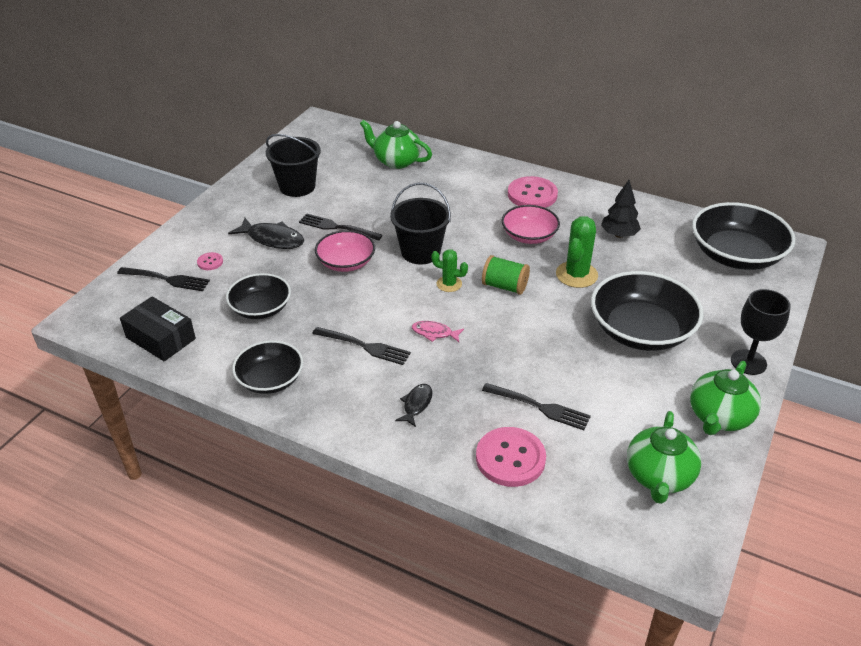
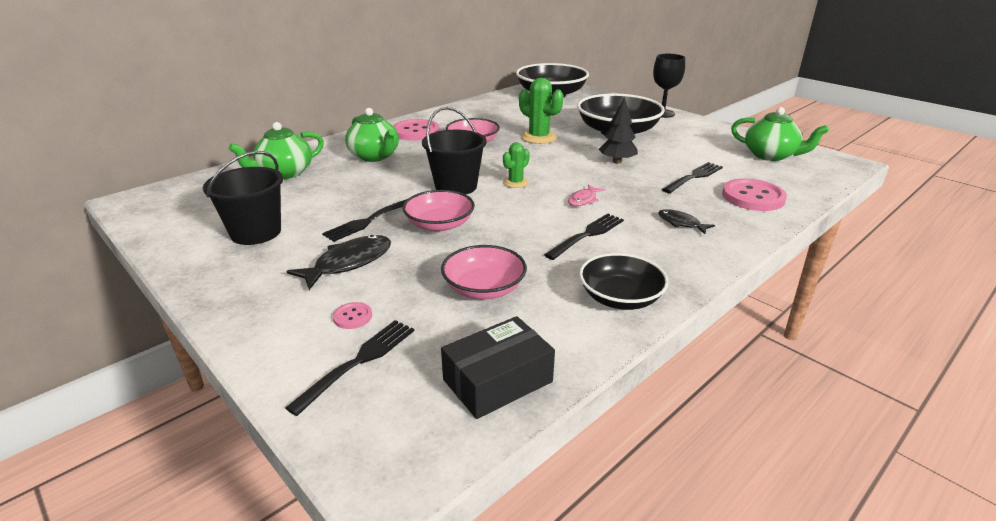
camera: 70 degrees left, 10 degrees down
black bowl [226,273,291,319] -> pink bowl [441,245,527,299]
green spool [482,255,530,295] -> none
black tree [601,180,641,238] -> black tree moved to [599,97,638,164]
green teapot [690,361,761,435] -> green teapot moved to [345,108,399,162]

